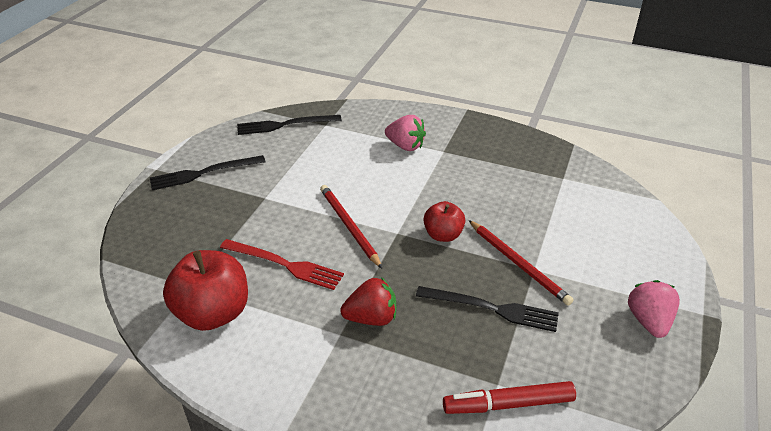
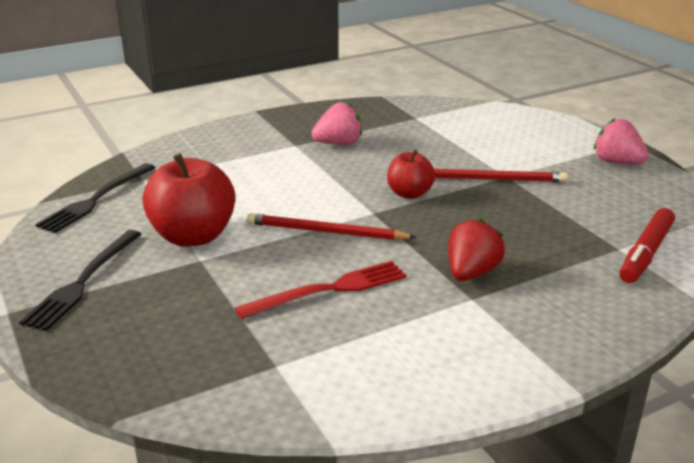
camera: 50 degrees left, 10 degrees down
red apple [163,250,248,331] -> red apple moved to [142,153,235,246]
pink strawberry [385,115,426,151] -> pink strawberry moved to [311,102,362,145]
black fork [416,286,559,332] -> none

